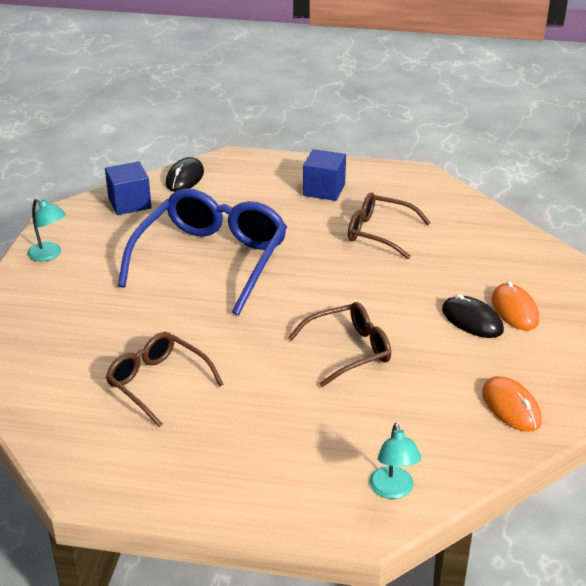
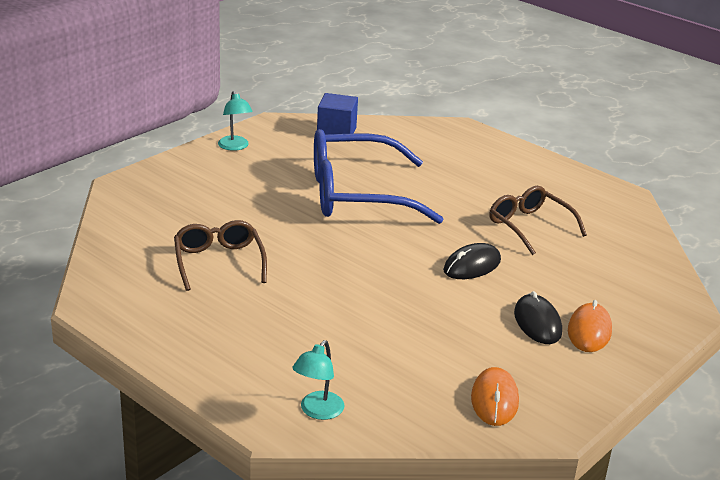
camera: 30 degrees right, 5 degrees down
blue glasses [118,188,287,315] -> blue glasses turned 150 degrees counterclockwise [314,129,443,224]
black mouse [166,157,204,192] -> black mouse moved to [443,243,501,279]
brown glasses [288,302,391,387] -> none
blue cube [303,149,346,201] -> none

